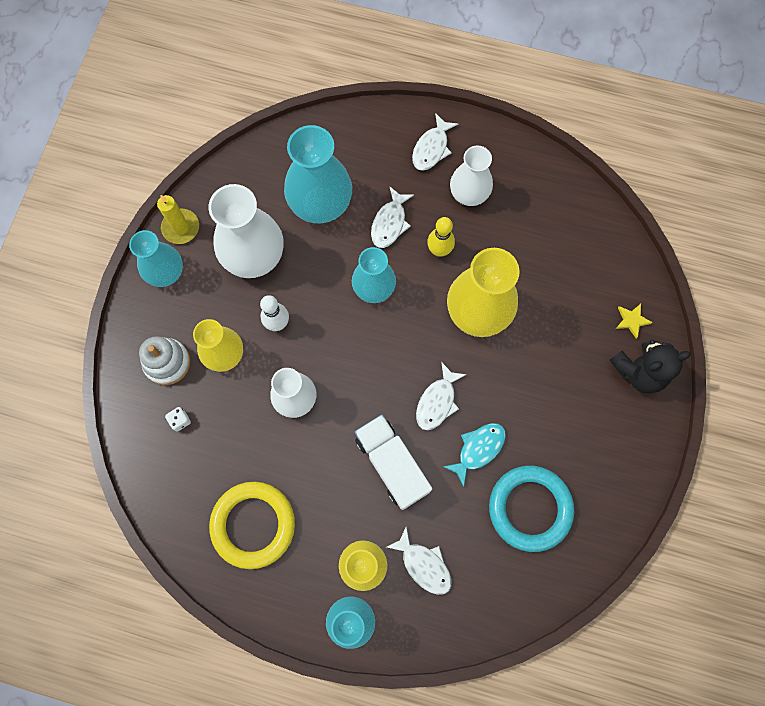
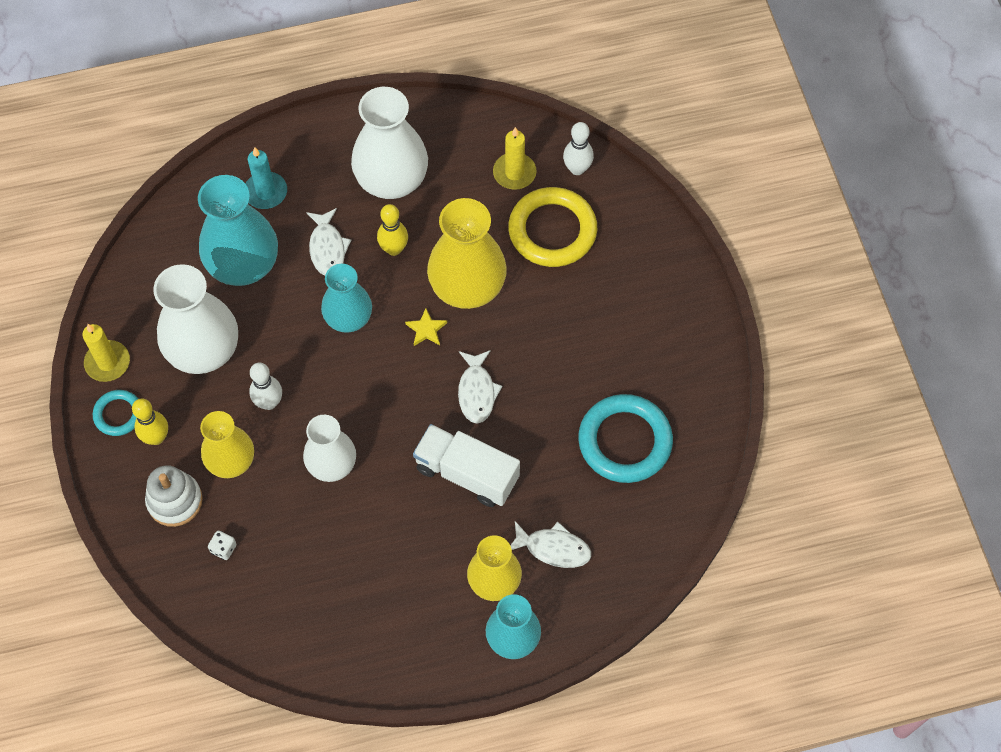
camera: 30 degrees left, 10 degrees down
turquoise vase [129,230,183,287] -> turquoise ring [93,390,138,436]
yellow ring [209,482,295,569] -> yellow ring moved to [508,187,597,267]
white fish [412,113,458,171] -> none
turquoise fish [443,423,506,487] -> none
white vase [450,146,493,206] -> white vase [351,87,428,199], size x1.56
black teddy bear [610,340,691,394] -> none
yellow star [616,304,653,339] -> yellow star moved to [405,308,447,346]
none -> yellow bowling pin [132,398,168,445]
none -> turquoise candle [245,147,287,209]
none -> yellow candle [493,127,537,190]
none -> white bowling pin [563,122,594,175]

